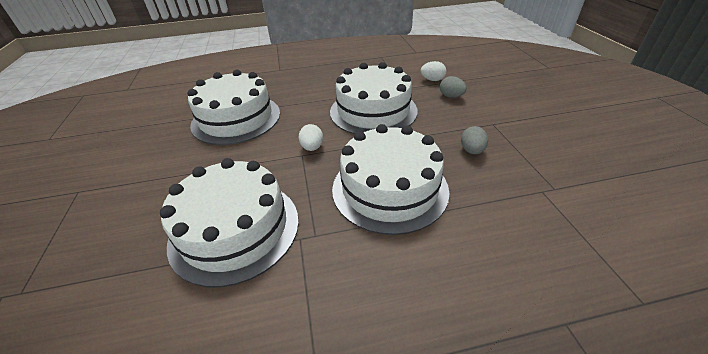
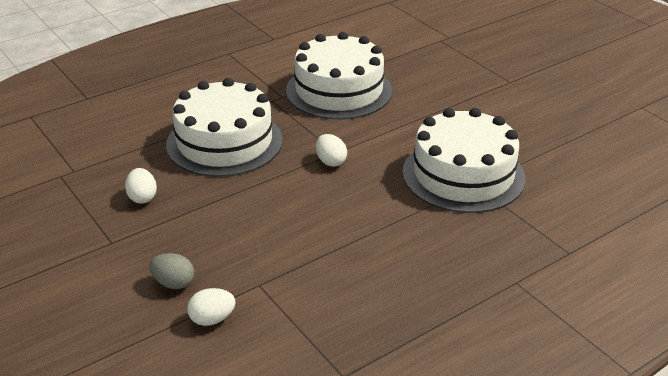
camera: 155 degrees right, 5 degrees down
white cake [330,62,418,134] -> none
grey egg [461,126,488,154] -> white egg [125,168,157,204]

